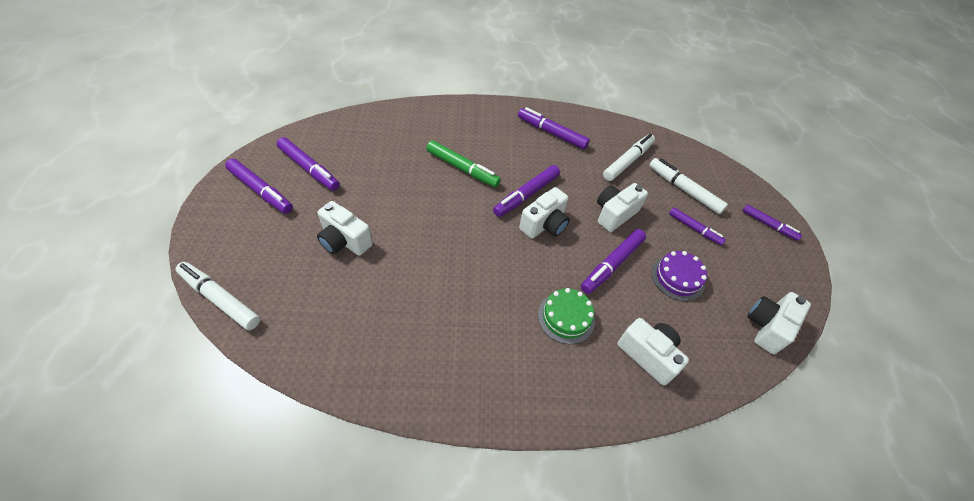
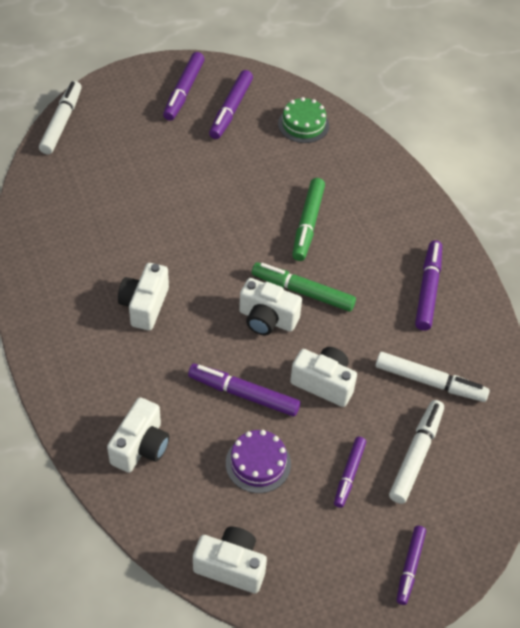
camera: 70 degrees right, 0 degrees up
white camera [317,201,373,256] -> white camera moved to [118,263,169,331]
purple marker [493,165,560,217] -> green marker [252,262,356,312]
green cake [538,288,595,344] -> green cake moved to [278,97,329,143]

